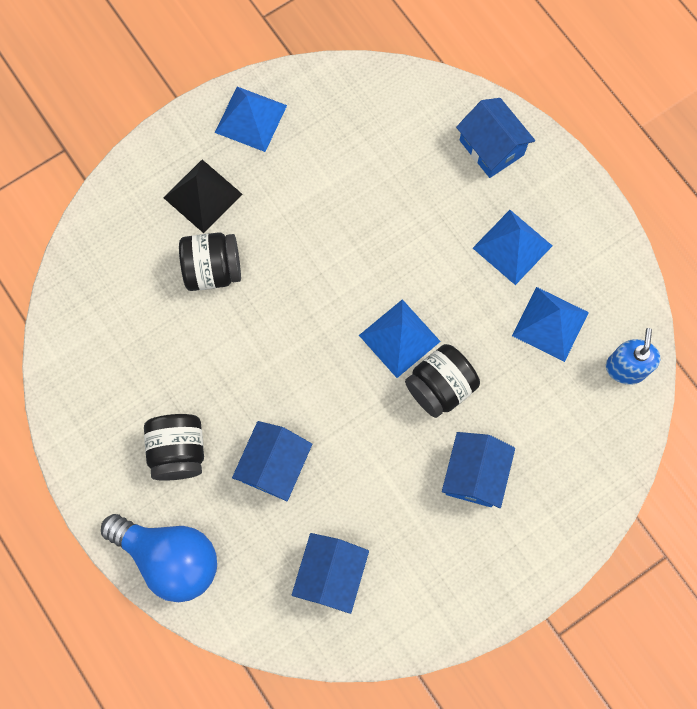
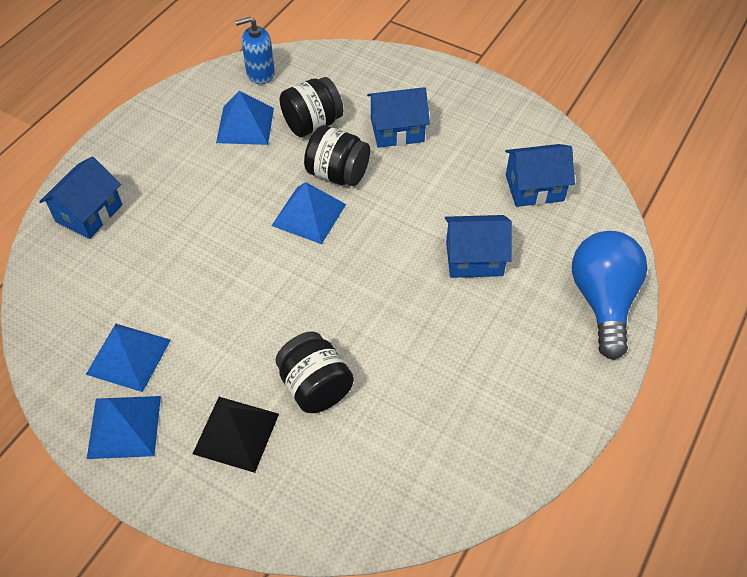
camera: 115 degrees left, 20 degrees down
black jar [144,414,204,481] -> black jar moved to [280,77,343,137]
blue pyramid [473,210,552,285] -> blue pyramid moved to [85,324,171,392]

